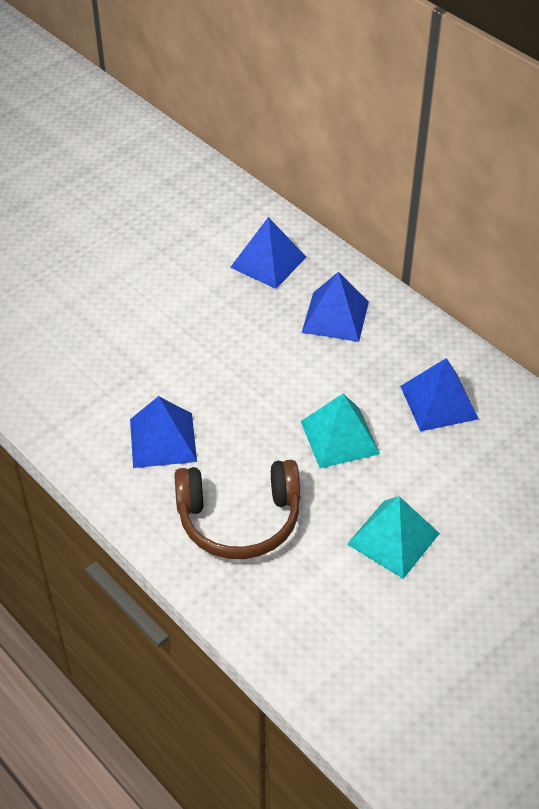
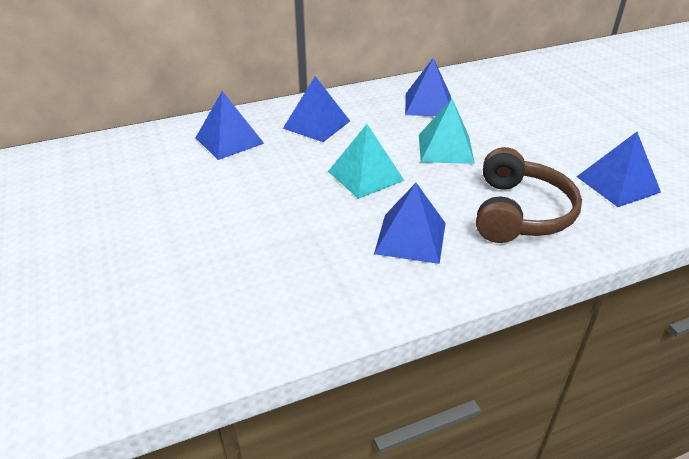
camera: 70 degrees left, 10 degrees down
turquoise pyramid [347,496,440,579] -> turquoise pyramid moved to [328,124,405,199]
none -> blue pyramid [577,132,661,207]

